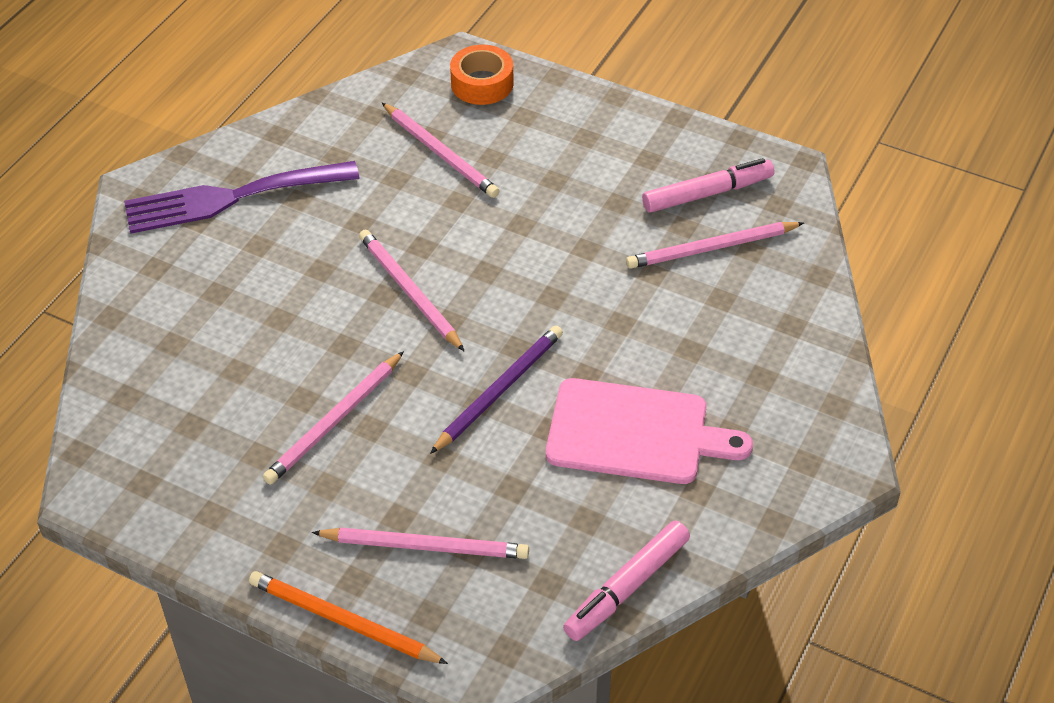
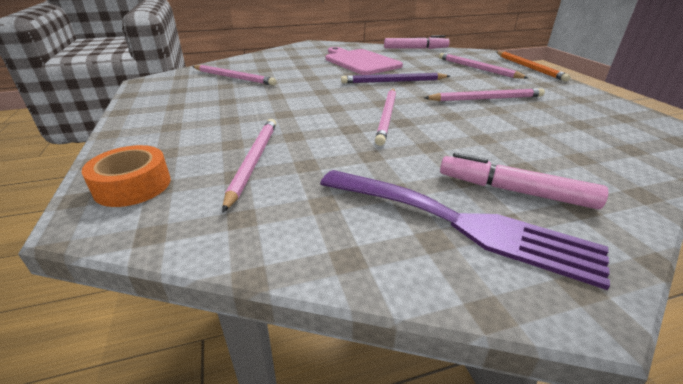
camera: 135 degrees left, 15 degrees down
pink marker [642,158,774,213] -> pink marker moved to [440,153,608,209]

